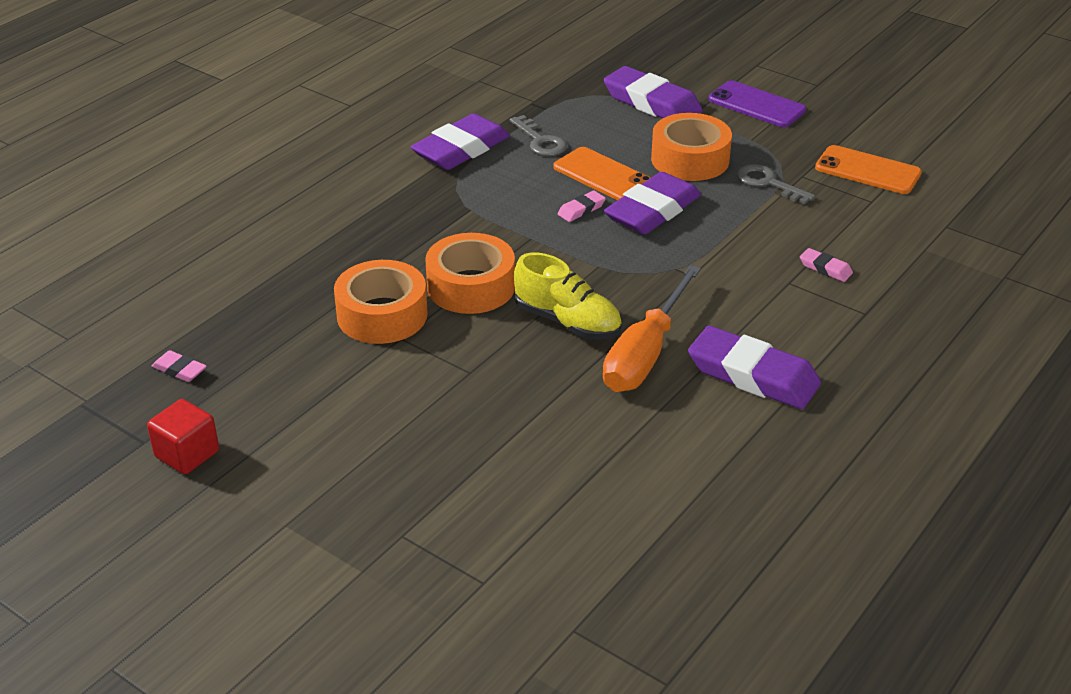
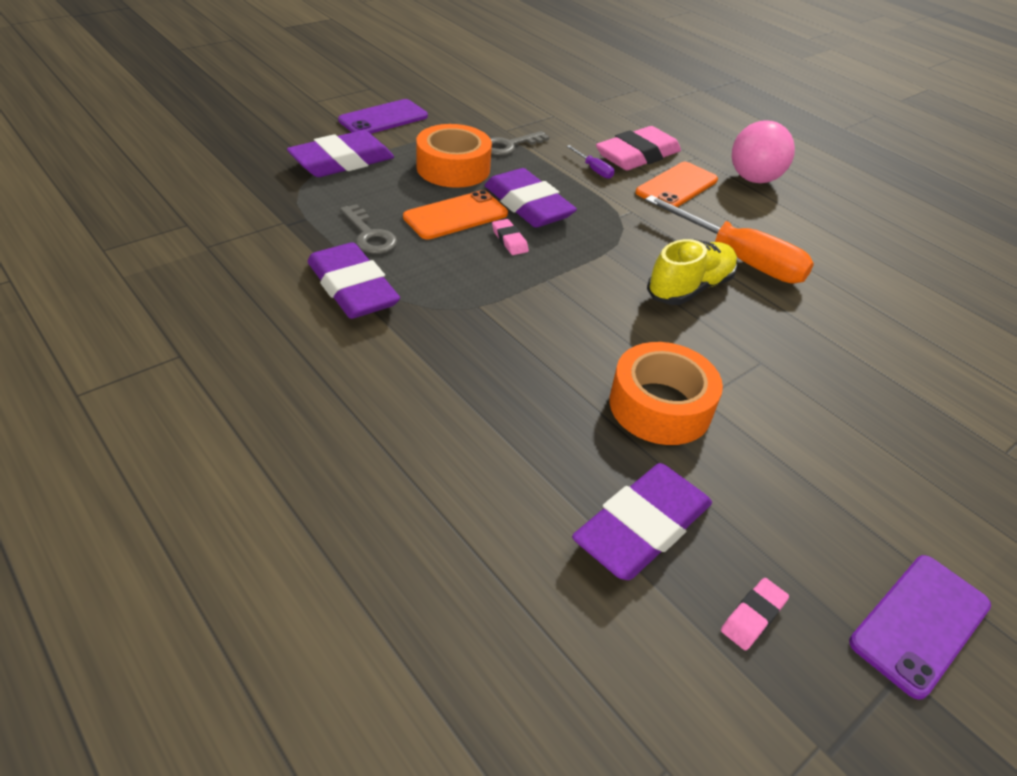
camera: 80 degrees left, 5 degrees up
red cube [147,399,219,474] -> purple phone [849,555,991,700]
orange tape [425,233,515,314] -> none
grey key [510,115,567,156] -> grey key turned 75 degrees clockwise [341,204,397,254]
purple eraser [688,326,821,409] -> purple eraser moved to [572,463,712,580]
pink eraser [800,248,853,282] -> pink eraser [596,126,681,170], size x2.25
orange phone [815,145,922,194] -> orange phone moved to [635,162,718,207]
none -> purple screwdriver [566,145,614,179]
none -> pink ball [732,120,795,183]

